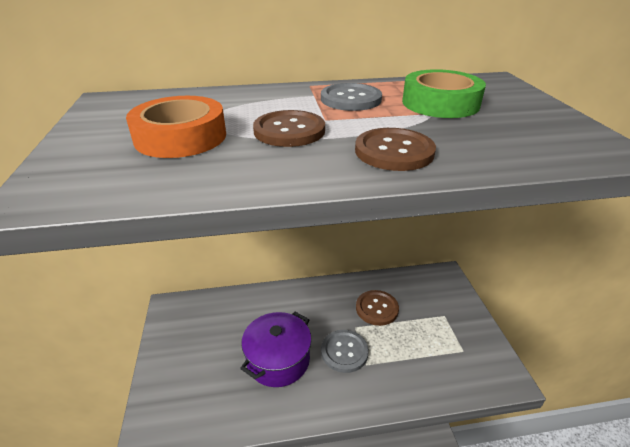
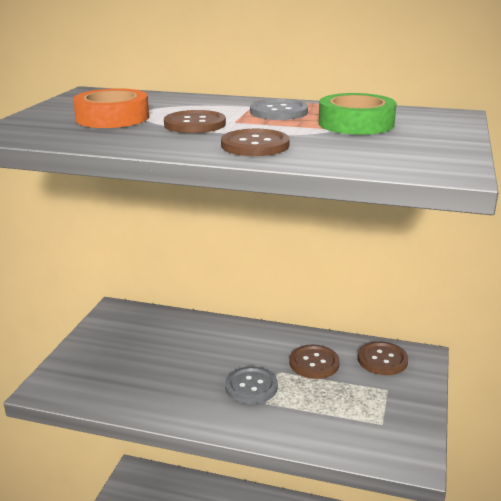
camera: 25 degrees right, 10 degrees down
purple pot [240,312,312,387] -> none
none -> brown button [358,341,408,375]

